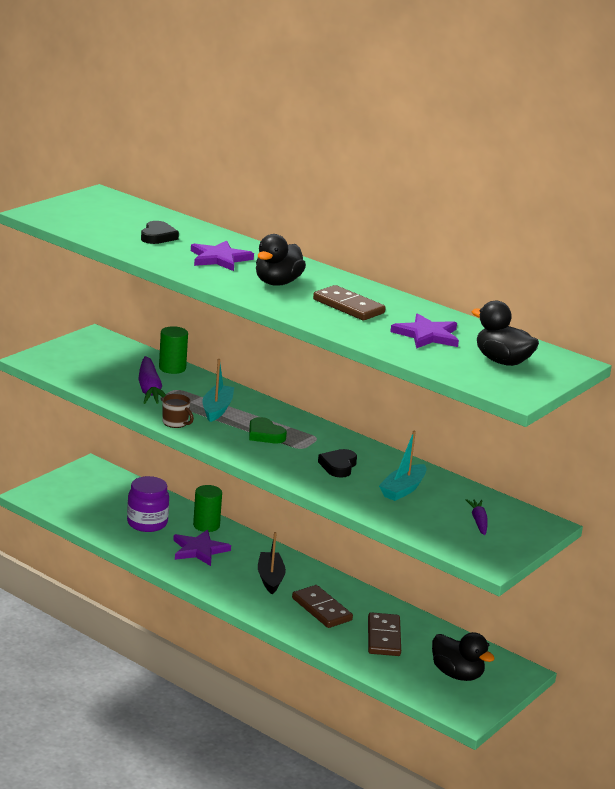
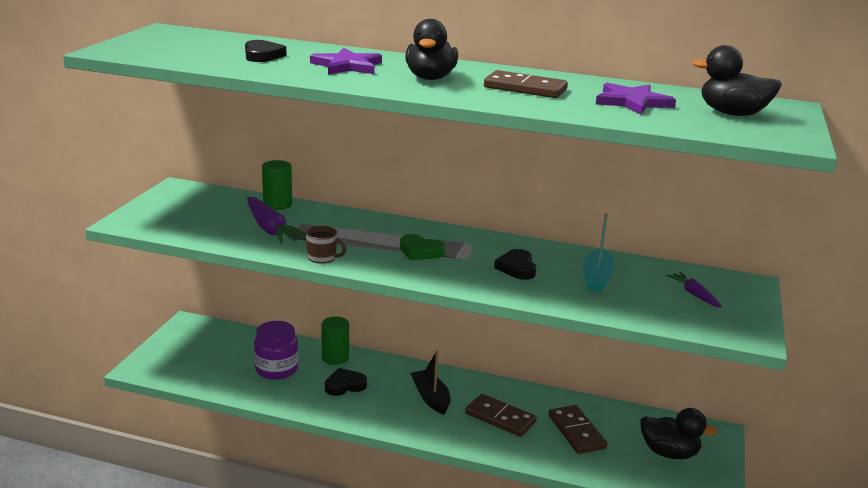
camera: 20 degrees left, 0 degrees up
purple star [173,530,231,566] -> black heart [325,368,367,396]
turquoise boat [202,359,234,422] -> none

